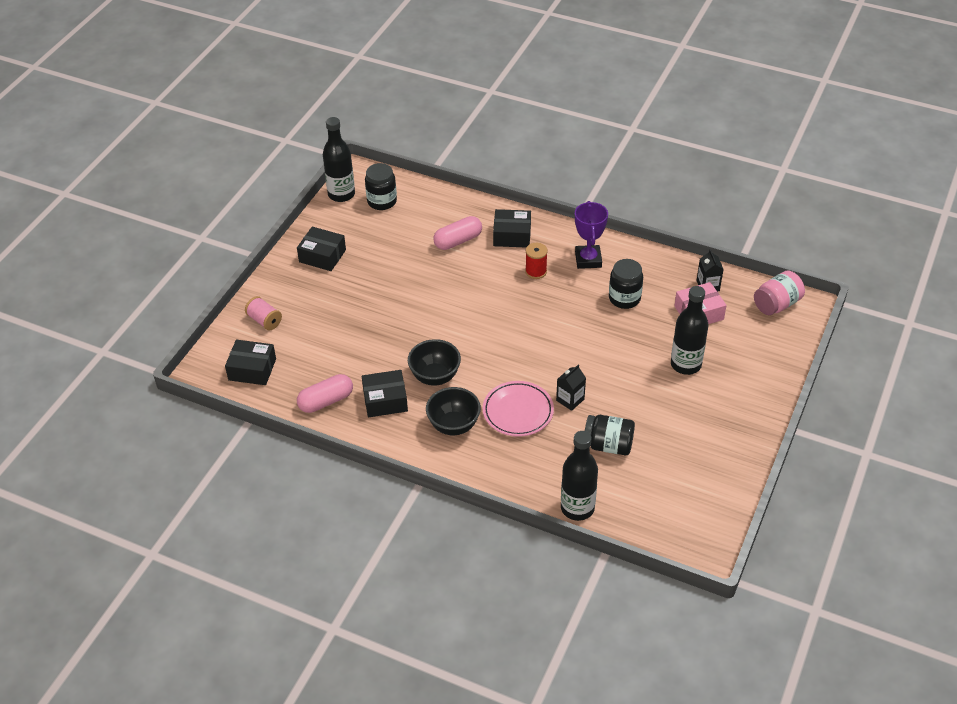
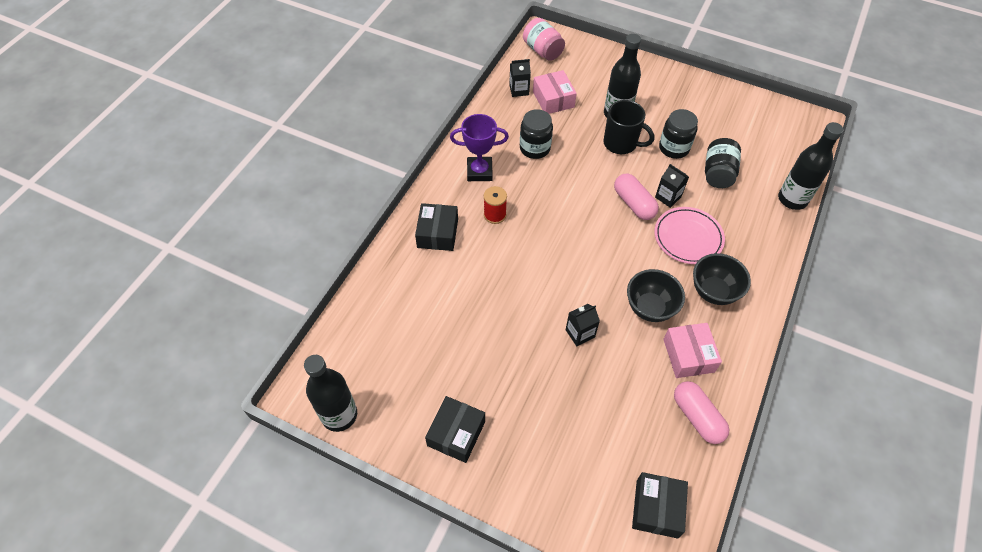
camera: 90 degrees left, 10 degrees up
pink spool [245,296,282,331] -> none
black box [362,370,408,417] -> pink box [663,323,722,378]
black jar [365,163,397,210] -> black jar moved to [659,109,698,159]
pink capsule [433,216,482,250] -> pink capsule moved to [614,174,659,220]
none -> black carton [566,304,600,346]
none -> black mug [603,100,654,154]

